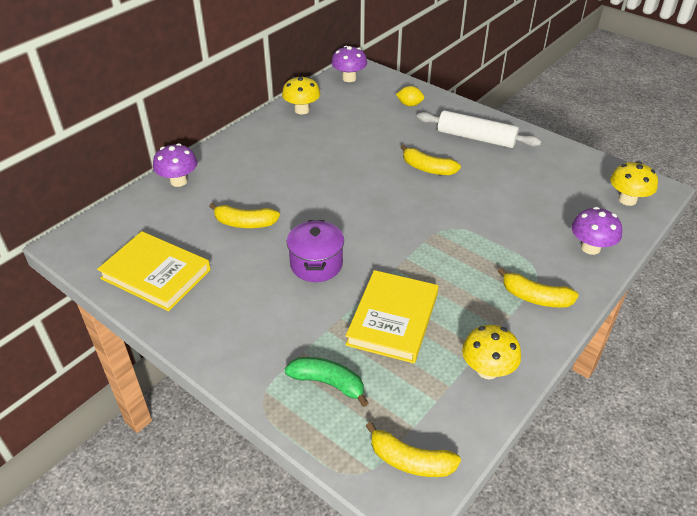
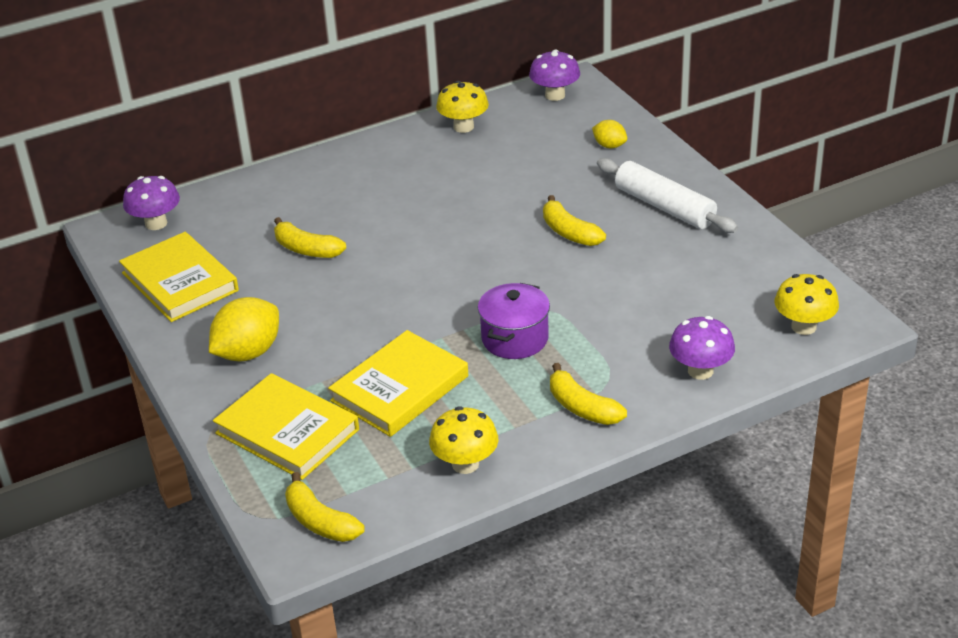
camera: 25 degrees right, 5 degrees down
purple mushroom [153,143,197,187] -> purple mushroom moved to [123,176,180,230]
green banana [285,357,369,407] -> yellow book [213,373,359,480]
purple pot [287,220,344,282] -> purple pot moved to [478,283,550,359]
none -> yellow lemon [209,297,279,361]

